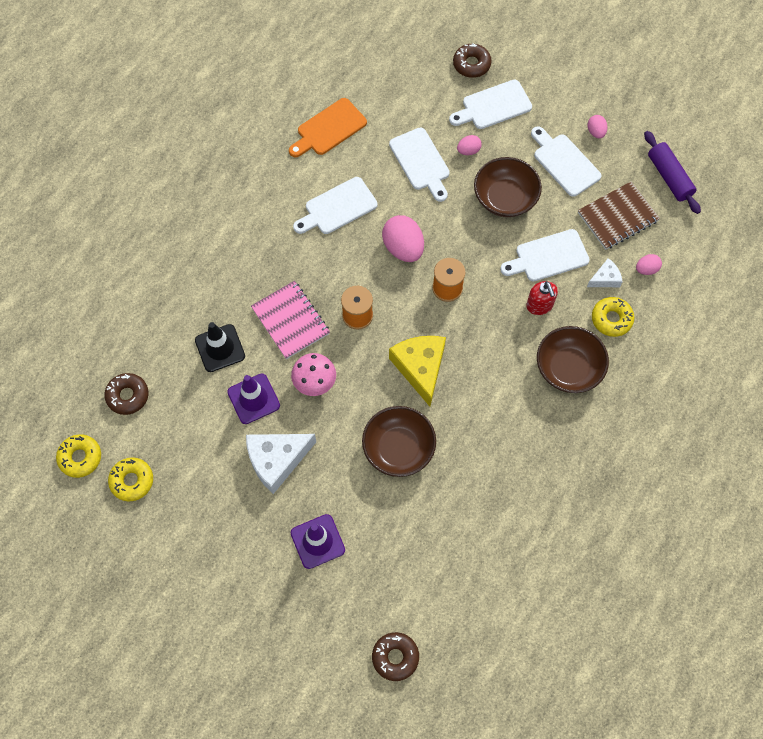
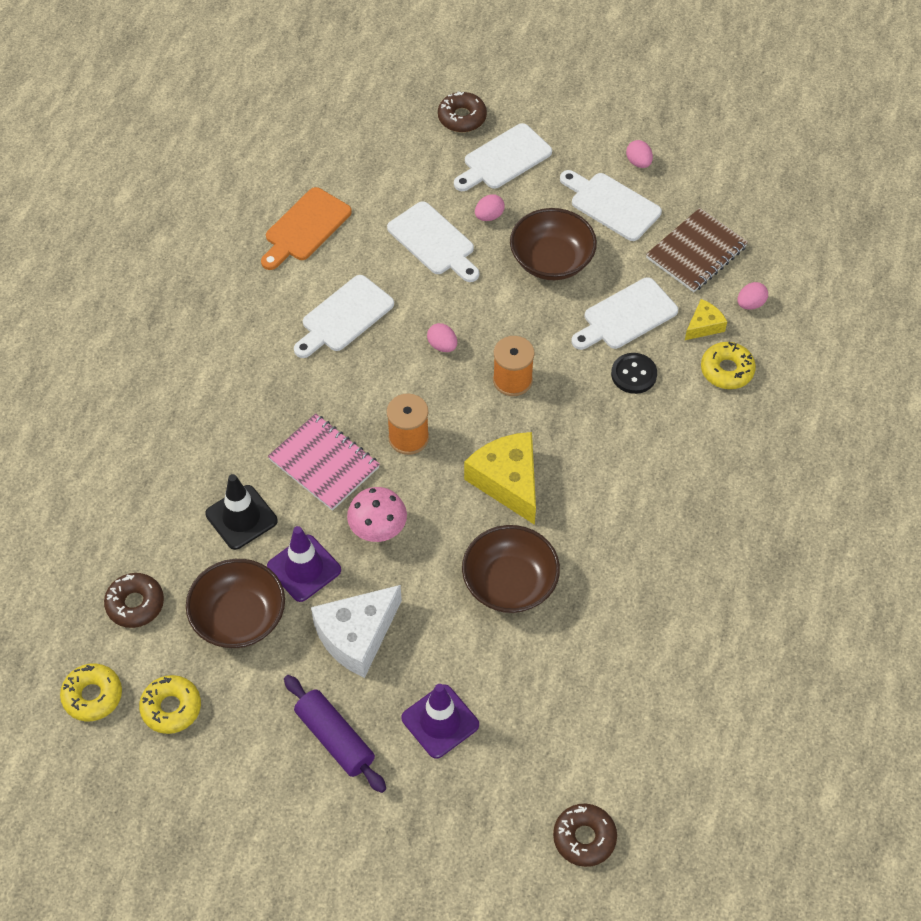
camera: 15 degrees left, 10 degrees down
pink egg [382,215,424,262] -> pink egg [427,323,457,352], size x0.52
red soap dispenser [526,281,558,315] -> black button [611,353,657,394]
brown bowl [537,326,609,393] -> brown bowl moved to [186,559,285,648]
white cheese [587,258,623,287] -> yellow cheese [685,299,727,340]
purple rolling pin [644,131,701,214] -> purple rolling pin moved to [284,675,386,793]

